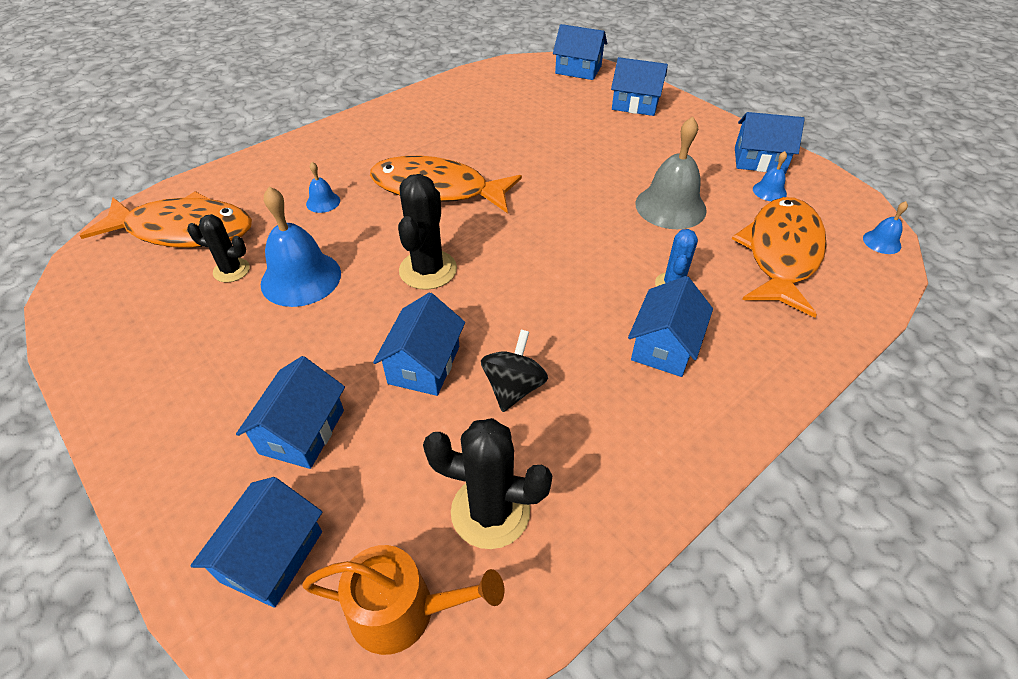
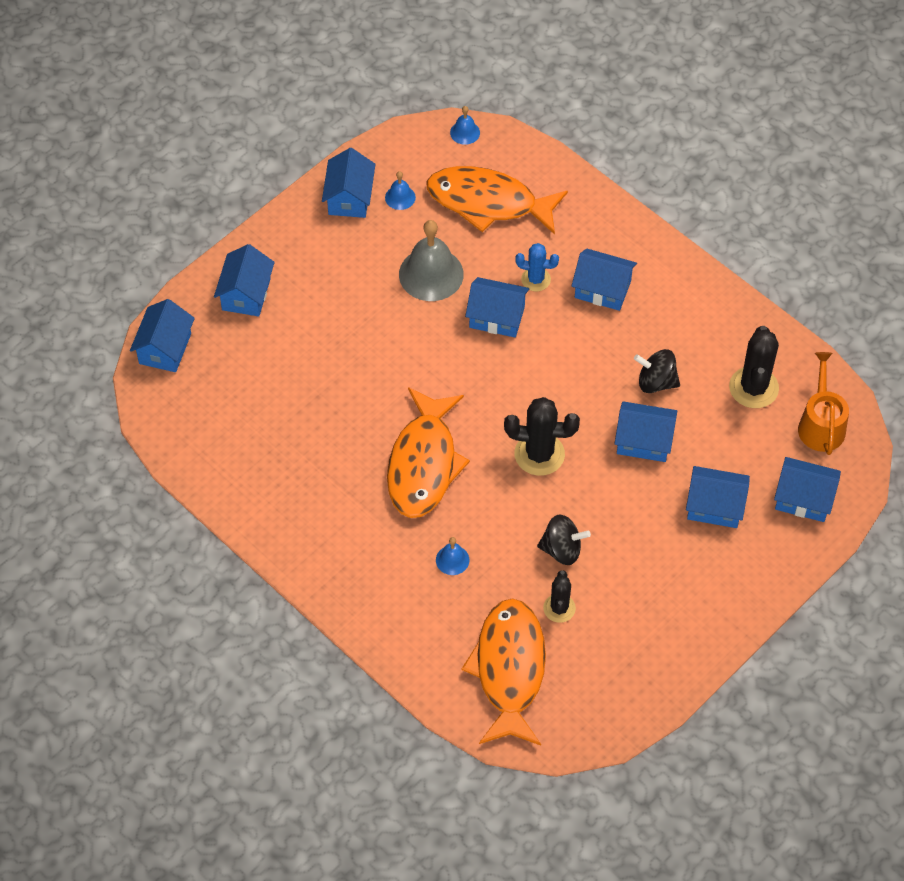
camera: 95 degrees left, 10 degrees up
blue bell [261,187,341,307] -> black spinning top [537,514,591,565]
none -> blue house [465,277,529,338]

